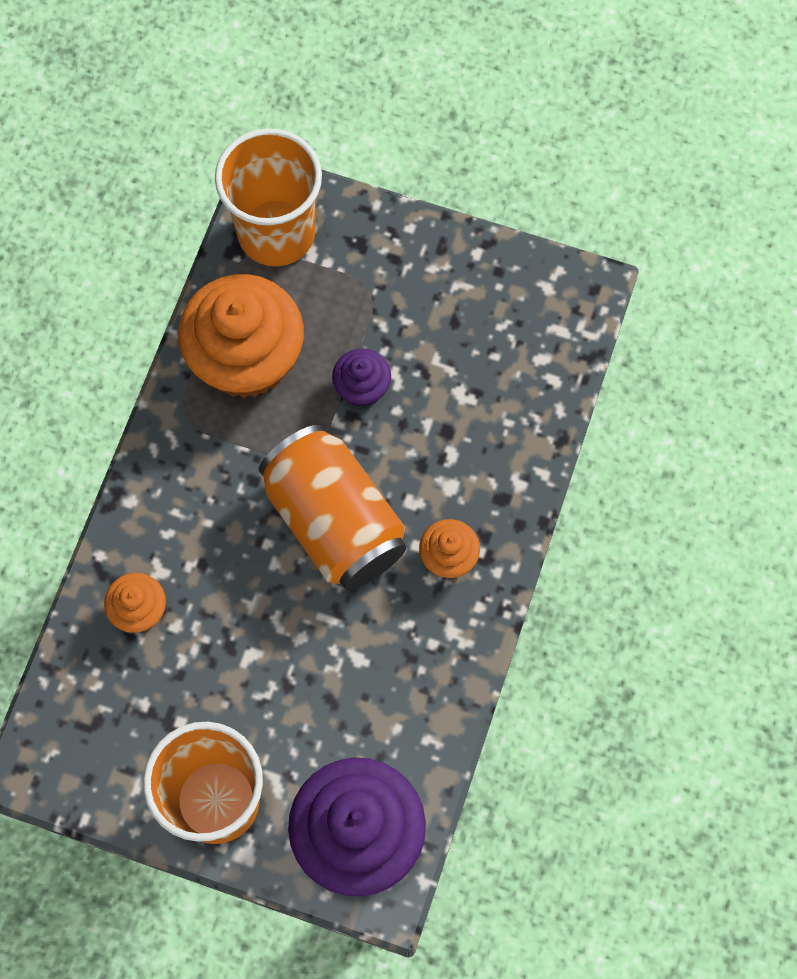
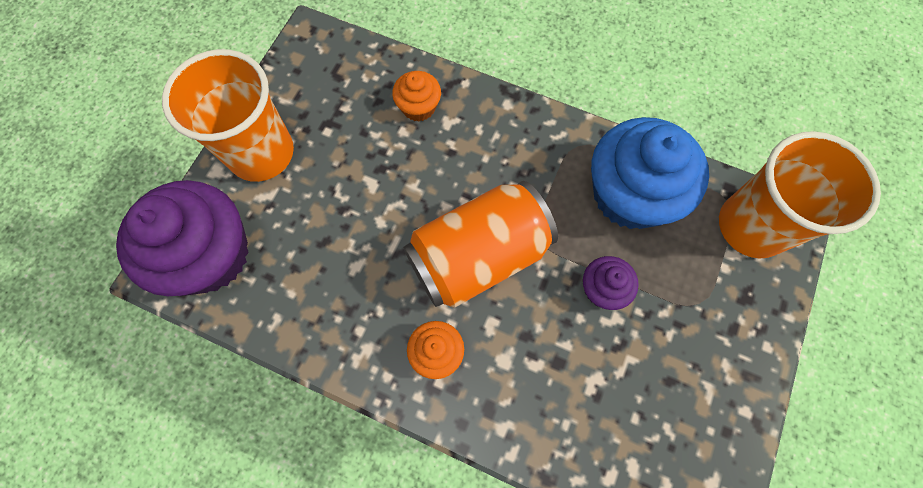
camera: 95 degrees right, 0 degrees up
orange cupcake [178,274,304,398] -> blue cupcake [591,117,709,229]

